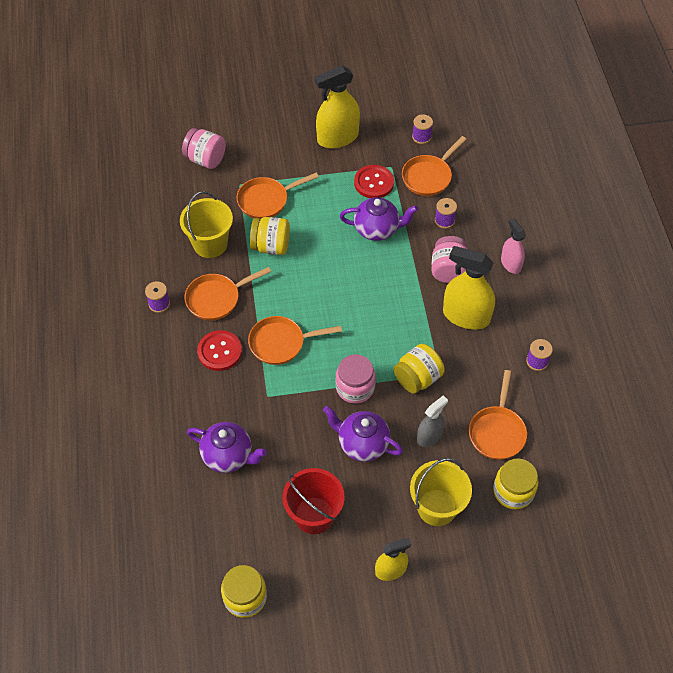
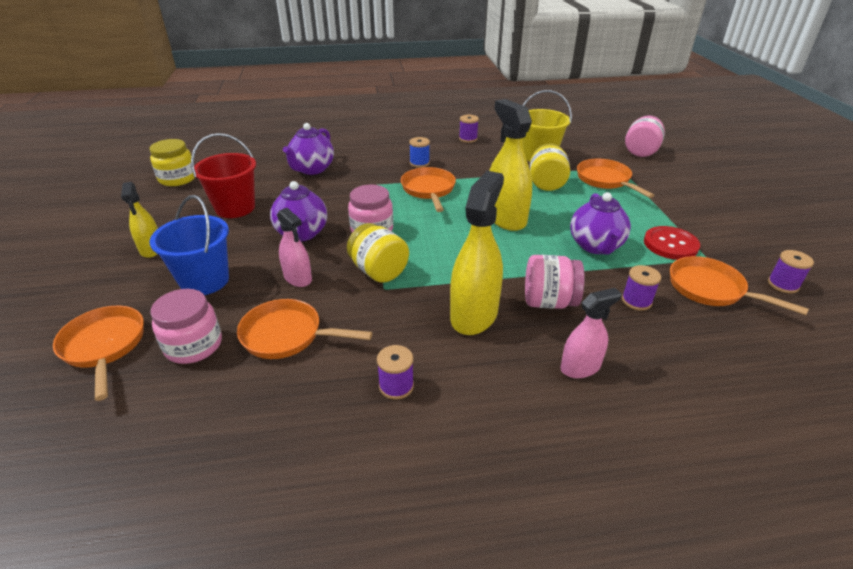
camera: 90 degrees right, 20 degrees down
orange pan [184,267,271,321] -> orange pan moved to [53,306,144,401]
red button [197,330,242,371] -> blue spool [409,137,430,168]
yellow spray bottle [314,65,360,148] -> yellow spray bottle moved to [489,99,532,231]
purple teapot [323,406,403,462] -> purple teapot turned 135 degrees clockwise [270,181,327,241]
yellow bucket [410,458,472,526] -> blue bucket [150,195,229,295]
grey spray bottle [417,395,448,447] -> pink spray bottle [277,208,312,287]
yellow jar [493,458,538,509] -> pink jar [151,289,222,364]

